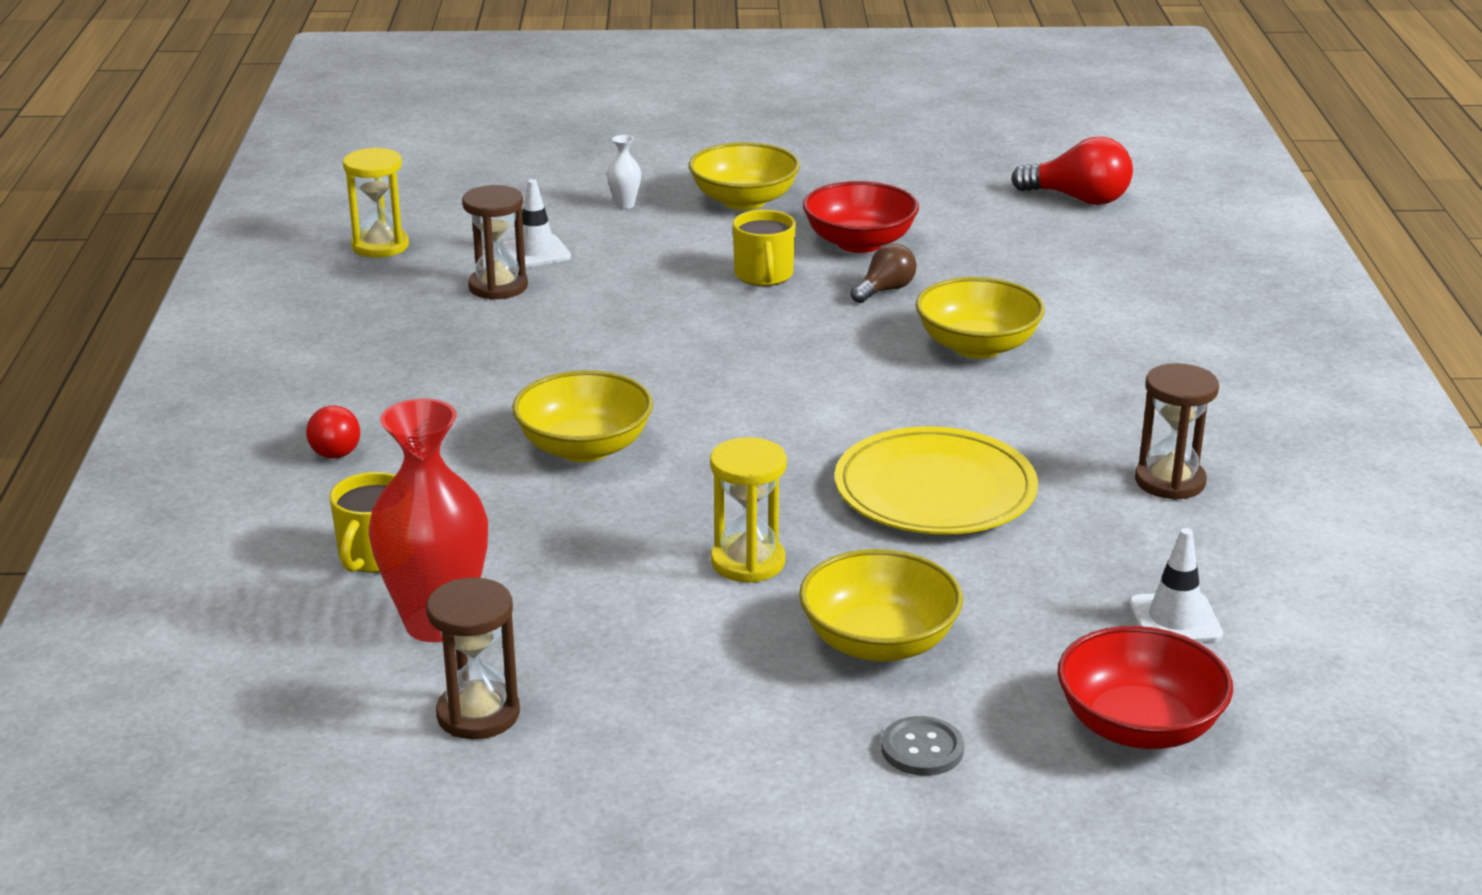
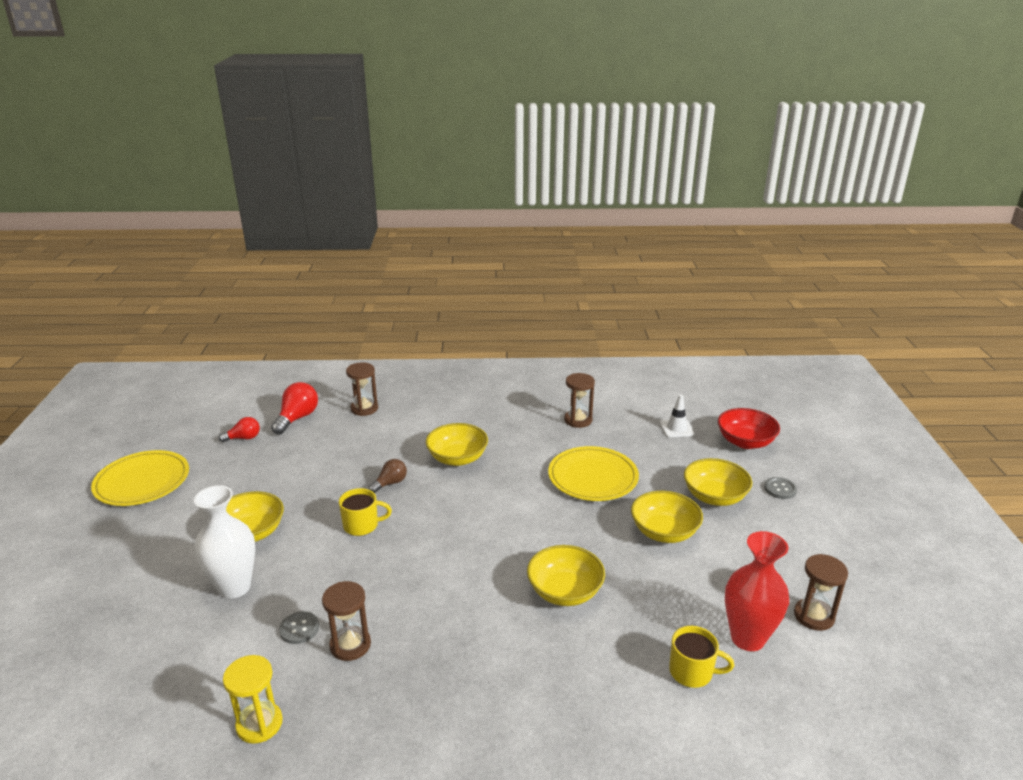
camera: 90 degrees left, 0 degrees up
red light bulb [306,406,360,459] -> red light bulb moved to [218,417,260,442]
white traffic cone [502,179,571,268] -> grey button [279,611,319,644]
white vase [607,135,641,209] -> white vase [194,485,255,599], size x2.35
yellow hourglass [710,437,787,583] -> yellow bowl [631,491,703,543]
red bowl [803,181,919,253] -> none
brown light bulb [850,243,917,303] -> brown light bulb turned 90 degrees clockwise [368,459,407,493]
none -> yellow plate [91,450,189,506]
none -> brown hourglass [346,362,378,416]

